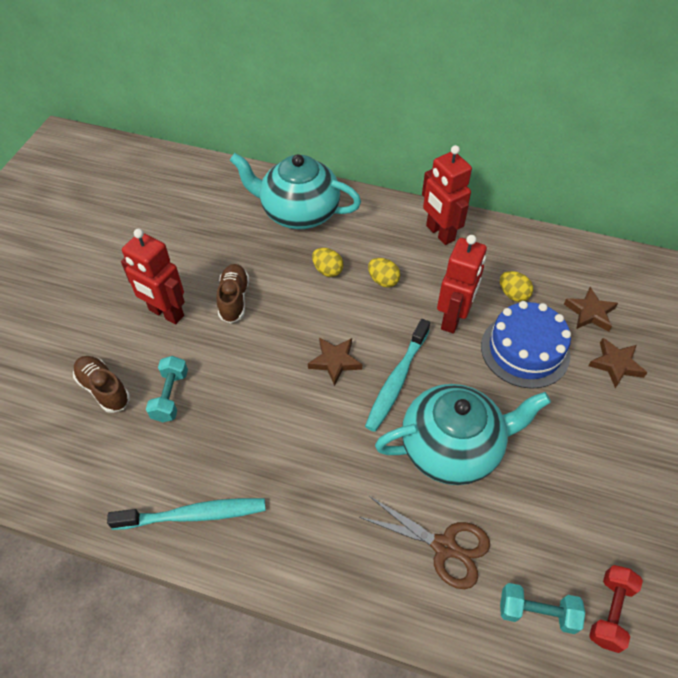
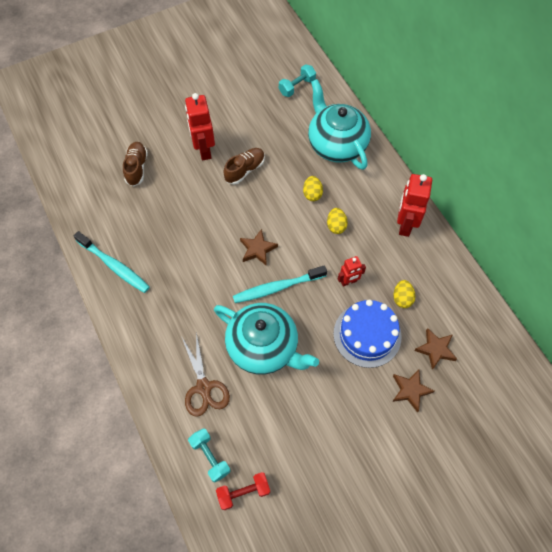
camera: 45 degrees right, 10 degrees up
turquoise dumbbell [146,356,188,422] -> turquoise dumbbell moved to [279,64,316,97]
red robot [437,235,487,334] -> red robot [338,256,366,287], size x0.57

